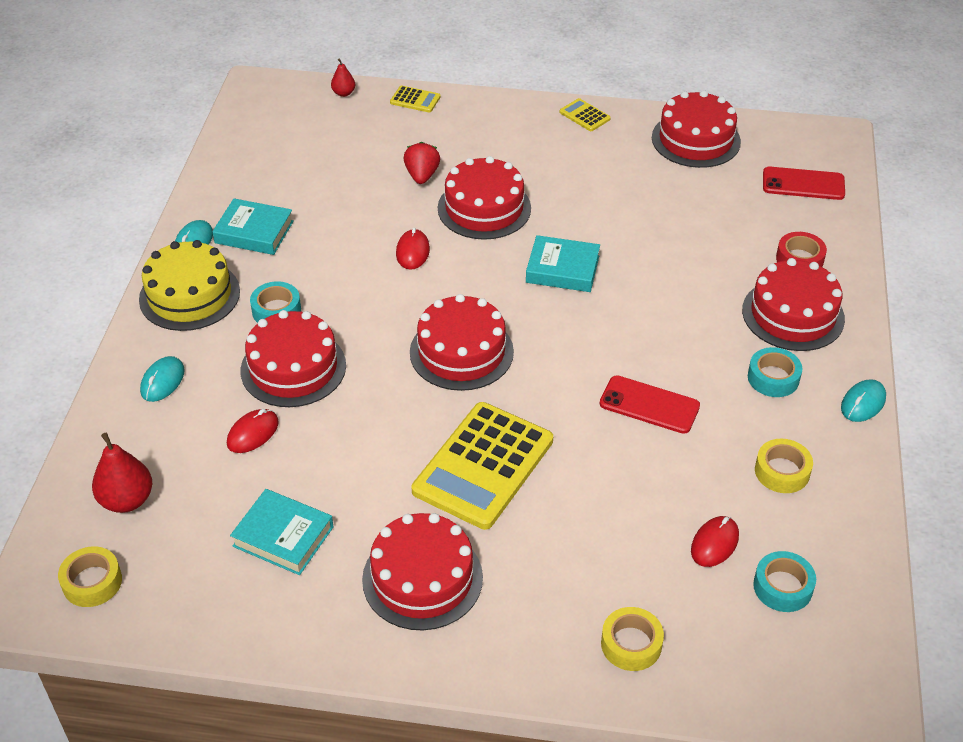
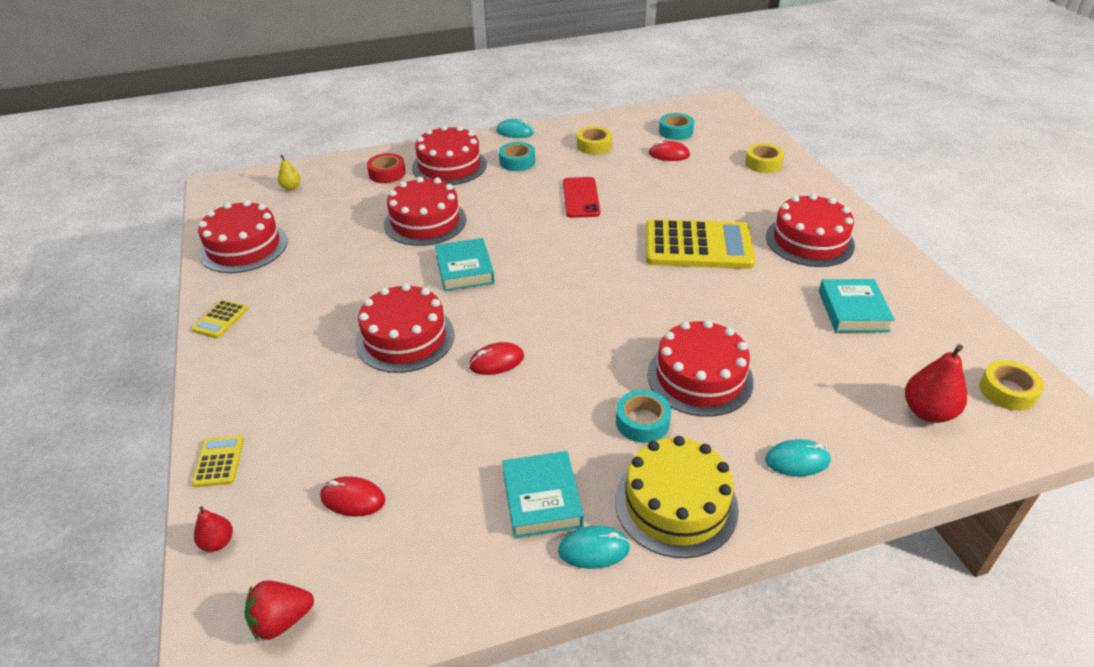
camera: 115 degrees left, 5 degrees down
red mouse [227,409,279,453] -> red mouse moved to [320,476,386,516]
red strawberry [404,142,440,184] -> red strawberry moved to [244,580,314,640]
red cake [410,294,514,391] -> red cake moved to [384,177,467,246]
red phone [763,167,845,200] -> yellow pear [278,155,301,190]

